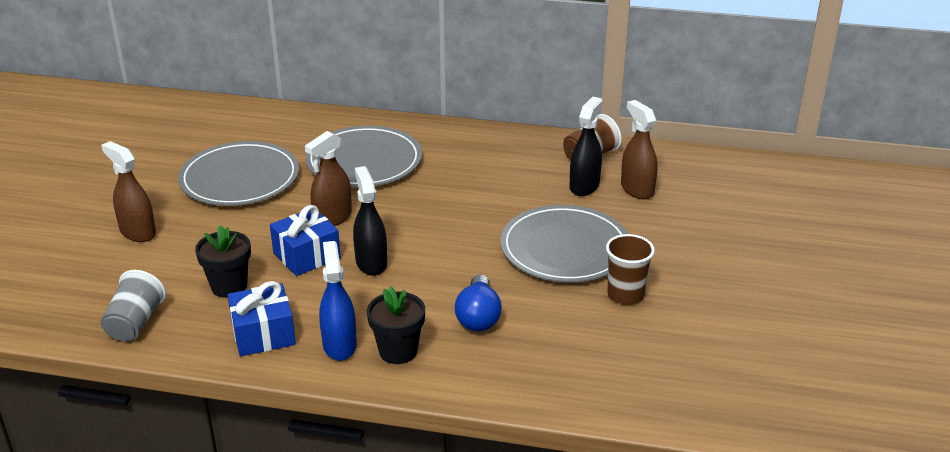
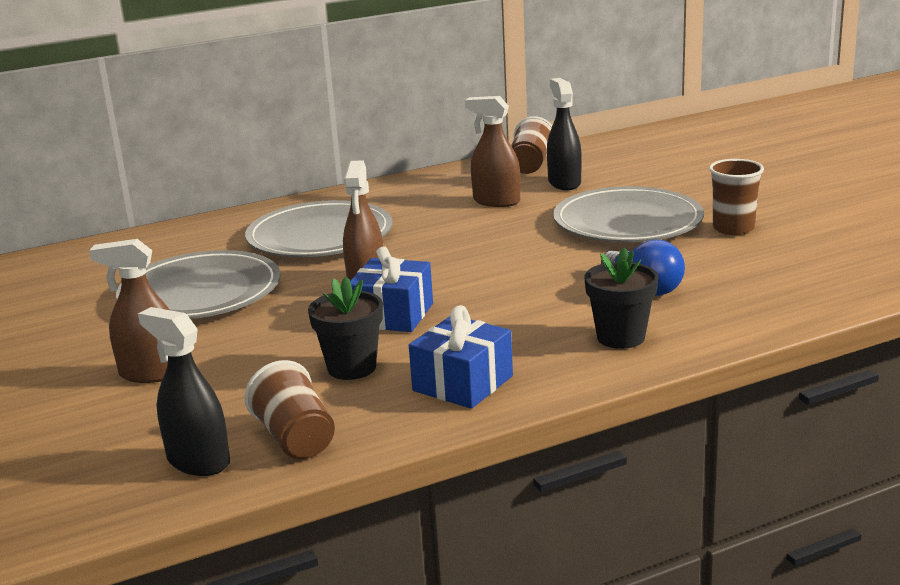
camera: 35 degrees left, 10 degrees down
grey cup [101,270,166,342] -> brown cup [244,360,335,459]
blue spray bottle [319,241,357,361] -> none
black spray bottle [353,166,387,276] -> black spray bottle moved to [138,307,230,476]
brown spray bottle [621,100,658,199] -> brown spray bottle moved to [465,96,520,207]

